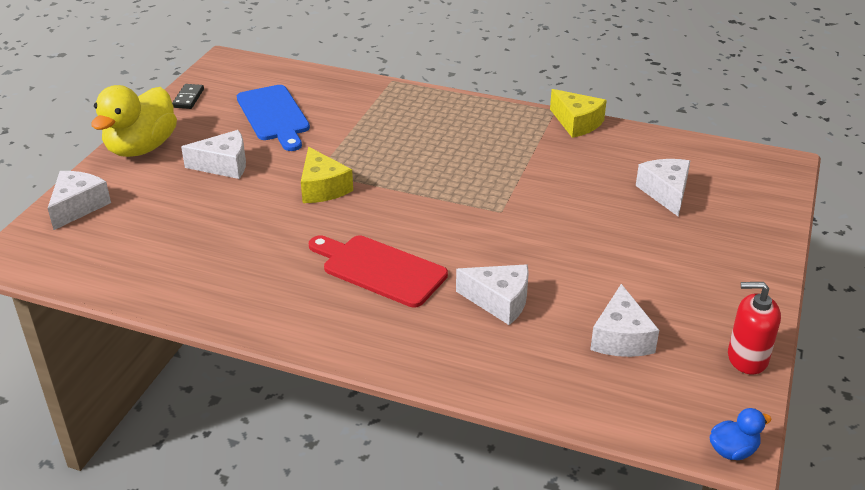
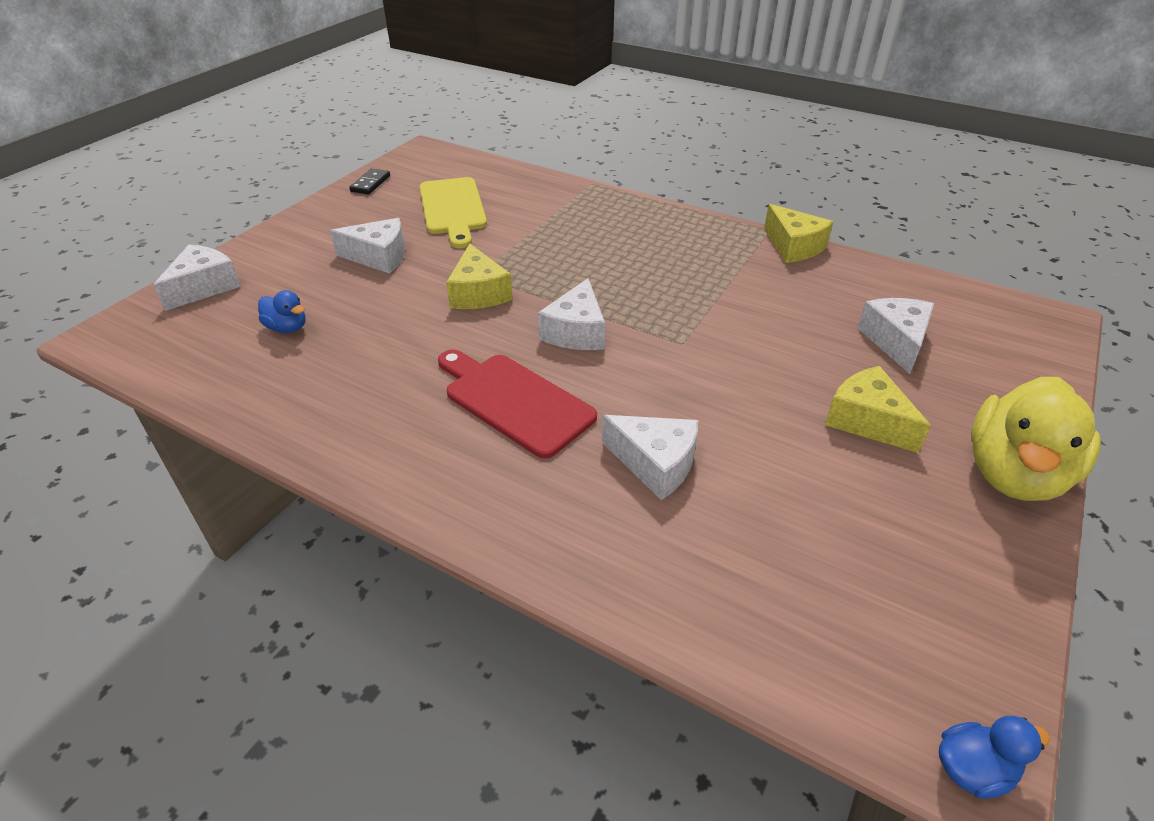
camera: 10 degrees right, 5 degrees up
yellow duck [91,85,177,157] -> yellow duck moved to [971,377,1101,501]
blue cutting board [237,85,310,151] -> yellow cutting board [419,177,487,248]
white cheese [590,284,659,357] -> white cheese moved to [538,278,605,350]
red soap dispenser [728,282,781,374] -> none
none -> blue duck [258,290,306,333]
none -> yellow cheese [825,366,931,453]

